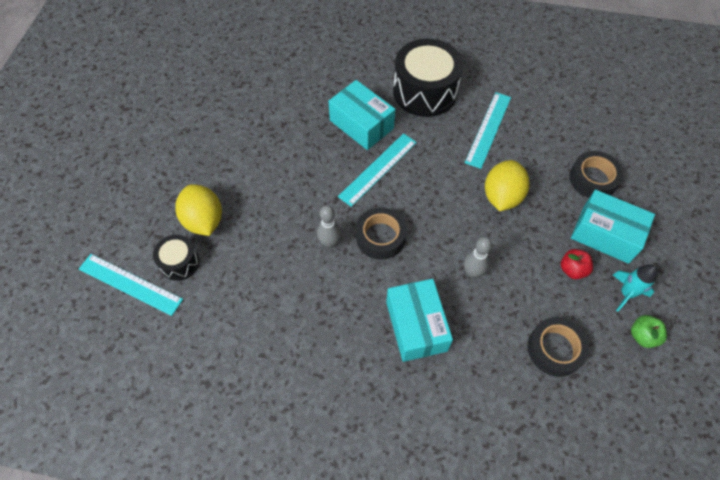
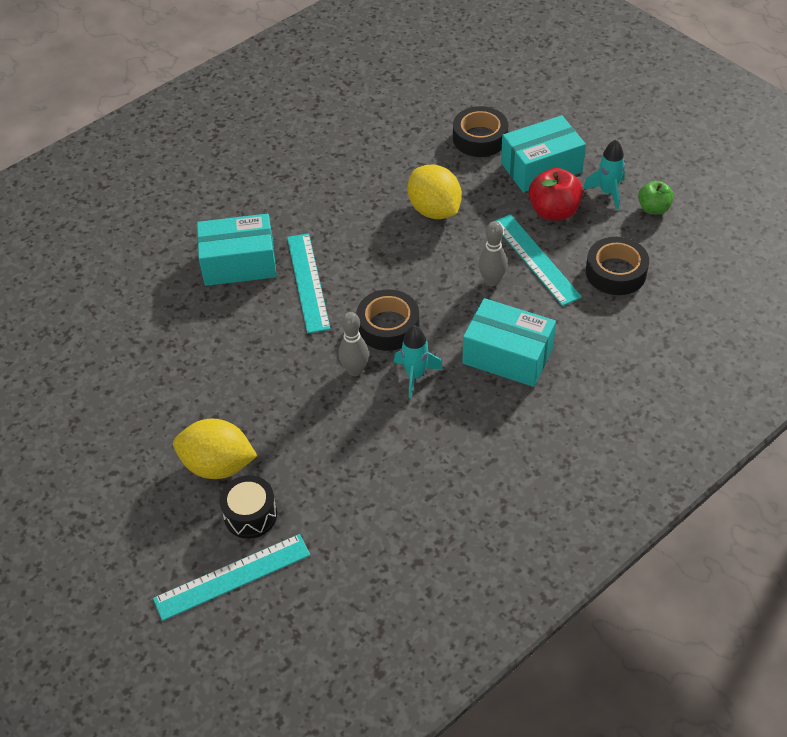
camera: 50 degrees left, 10 degrees down
black drum [393,39,463,117] -> none
turquoise ruler [465,92,511,169] -> turquoise ruler moved to [495,214,582,306]
red apple [561,249,593,279] -> red apple [529,168,583,220], size x1.55
none -> turquoise rocket [394,325,443,398]

